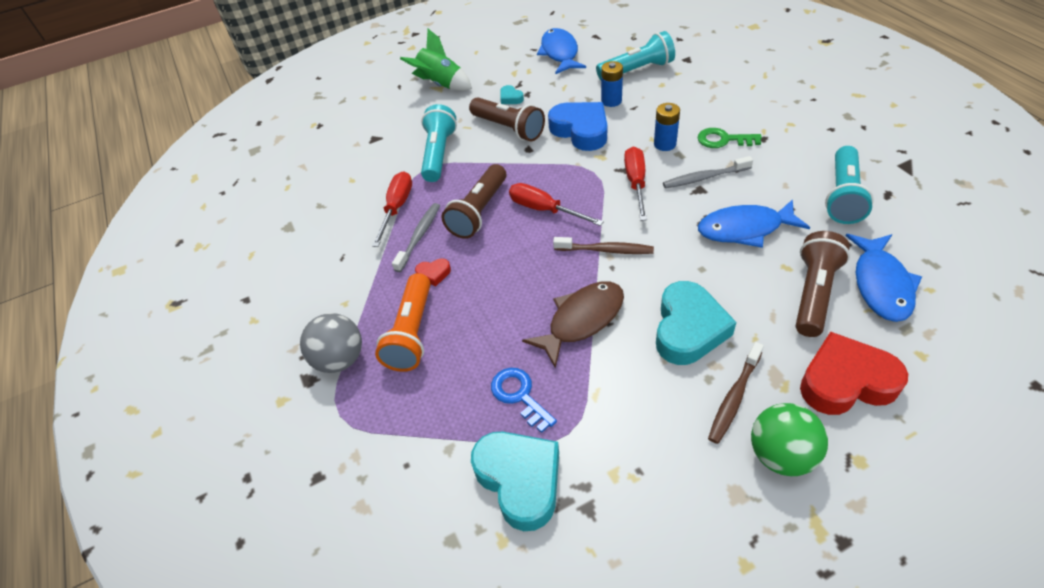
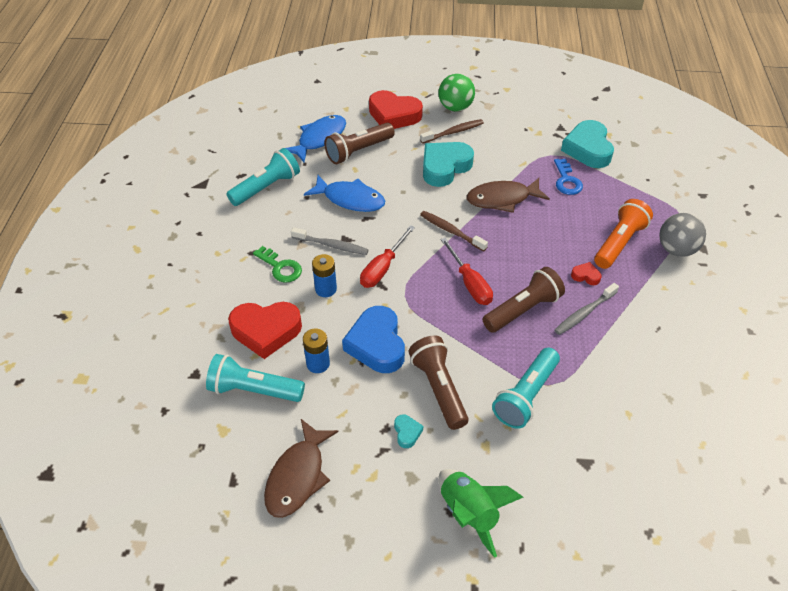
camera: 155 degrees left, 0 degrees up
red screwdriver [372,172,412,247] -> none
blue fish [537,28,586,74] -> brown fish [264,419,338,518]
none -> red heart [228,302,302,359]

